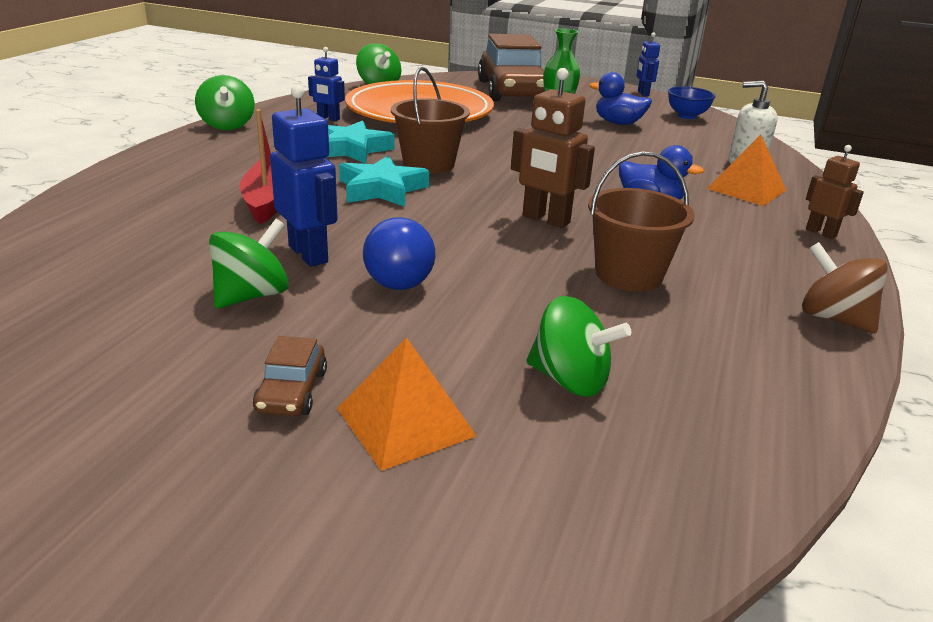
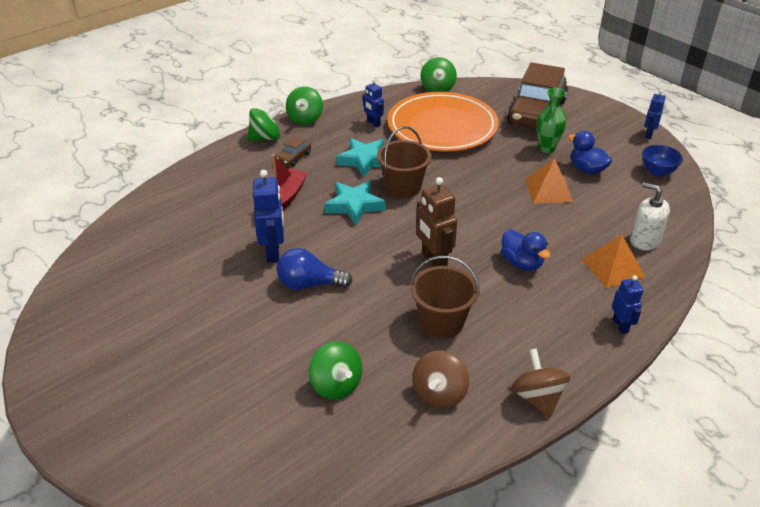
camera: 30 degrees right, 10 degrees up
green spinning top [209,219,289,308] -> green spinning top moved to [247,107,283,141]
brown car [253,336,327,416] -> brown car moved to [275,136,311,167]
orange pyramid [337,338,476,471] -> orange pyramid moved to [525,158,573,204]
blue light bulb [363,217,436,290] -> blue light bulb turned 60 degrees clockwise [277,248,353,290]
brown robot [806,145,864,239] -> blue robot [612,275,643,334]
none -> brown spinning top [412,350,469,409]

